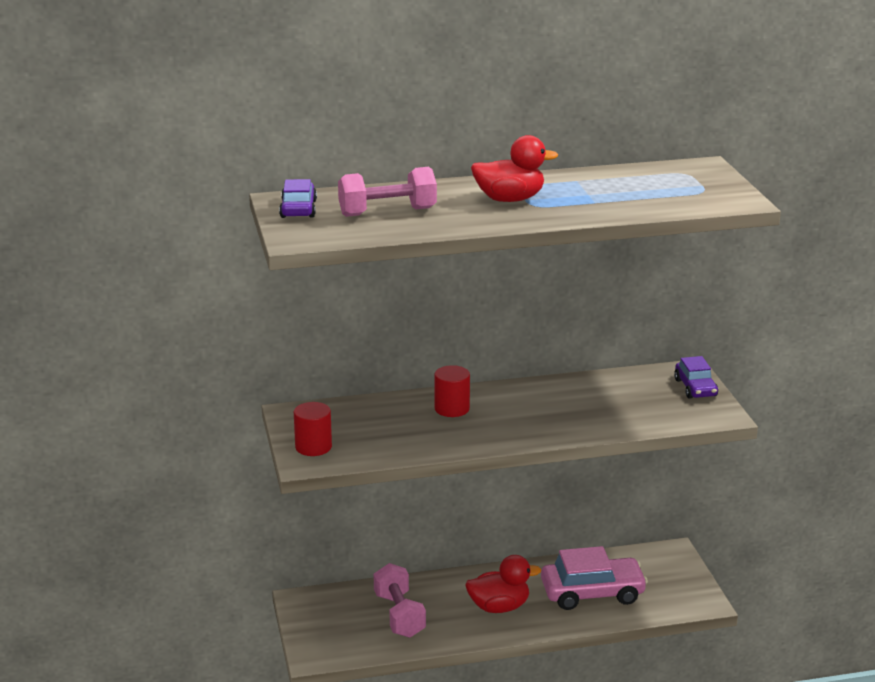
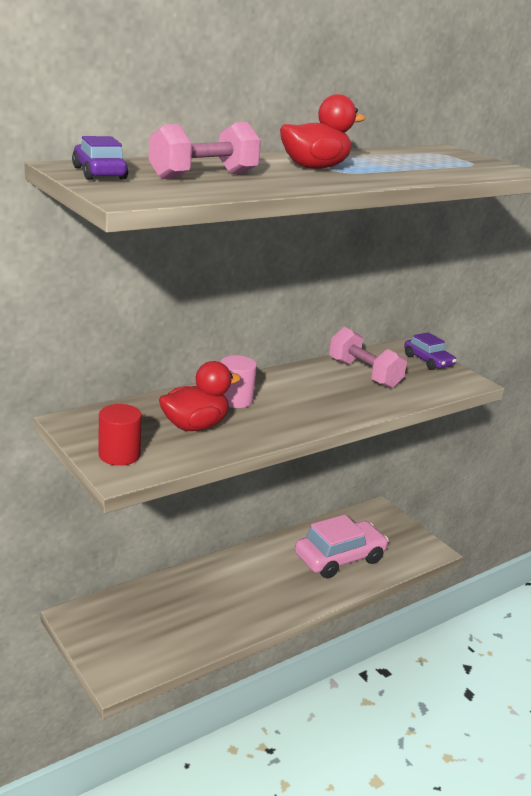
camera: 25 degrees left, 0 degrees up
pink dumbbell [374,563,426,638] -> pink dumbbell moved to [329,327,407,388]
red cylinder [434,365,470,417] -> pink cylinder [220,356,257,408]
red duck [465,555,541,613] -> red duck moved to [159,361,241,431]

